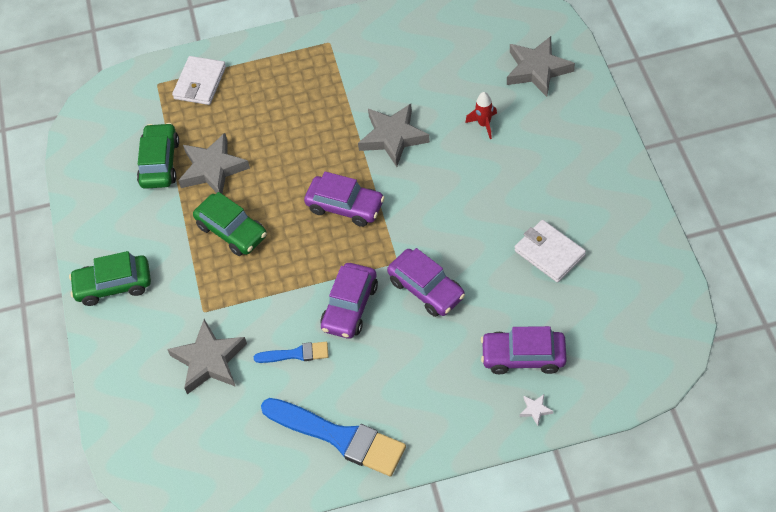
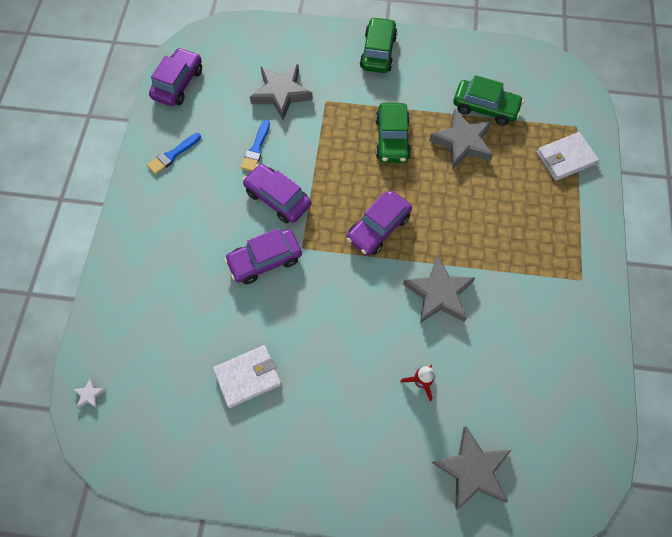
camera: 105 degrees right, 10 degrees up
white wallet [172,56,226,105] -> white wallet turned 60 degrees counterclockwise [537,132,599,181]
green car [193,192,267,256] -> green car turned 60 degrees counterclockwise [375,103,411,163]
blue brush [261,398,406,476] -> blue brush [147,133,201,175], size x0.51
purple car [481,326,567,374] -> purple car moved to [149,47,202,106]
white star [520,394,553,426] -> white star moved to [73,378,106,409]

